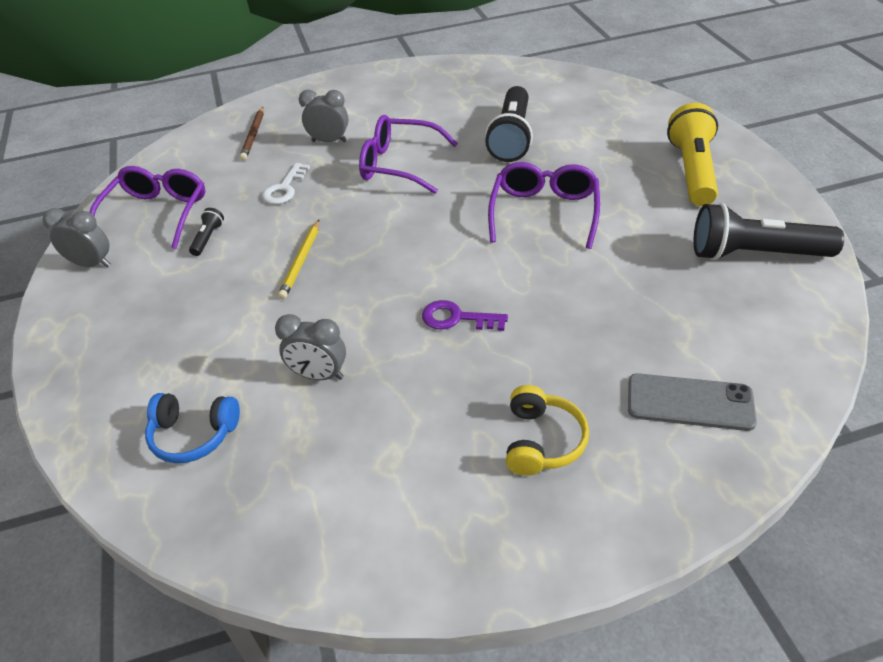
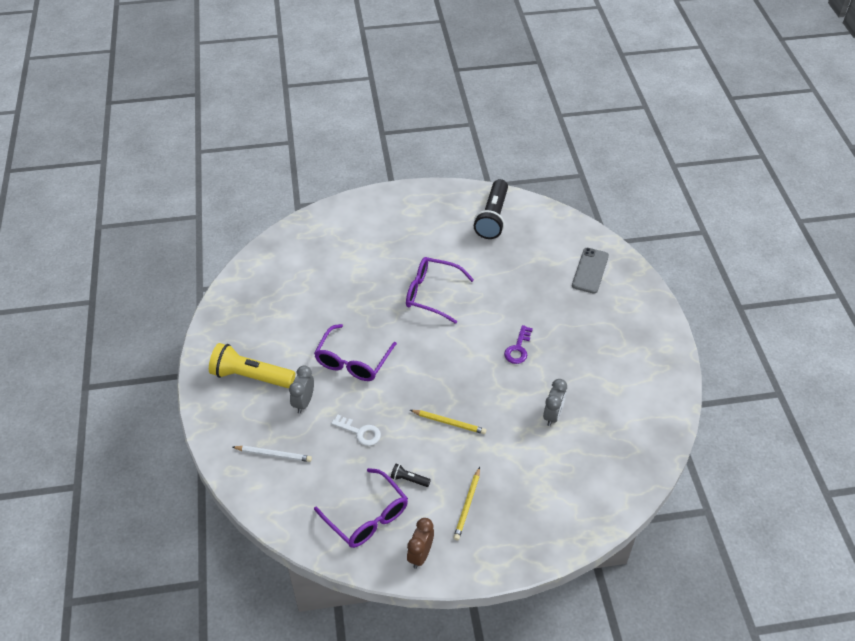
camera: 85 degrees left, 5 degrees up
grey clock [43,208,111,267] -> brown clock [407,518,434,569]
purple glasses [89,166,205,249] -> purple glasses turned 150 degrees counterclockwise [314,468,408,548]
blue headphones [145,393,240,463] -> none
brown pencil [240,107,264,161] -> white pencil [233,446,312,462]
black flashlight [485,86,533,162] -> none
yellow headphones [506,385,589,476] -> none
yellow flashlight [667,103,718,206] -> yellow flashlight moved to [209,343,295,388]
none -> yellow pencil [453,467,480,541]

